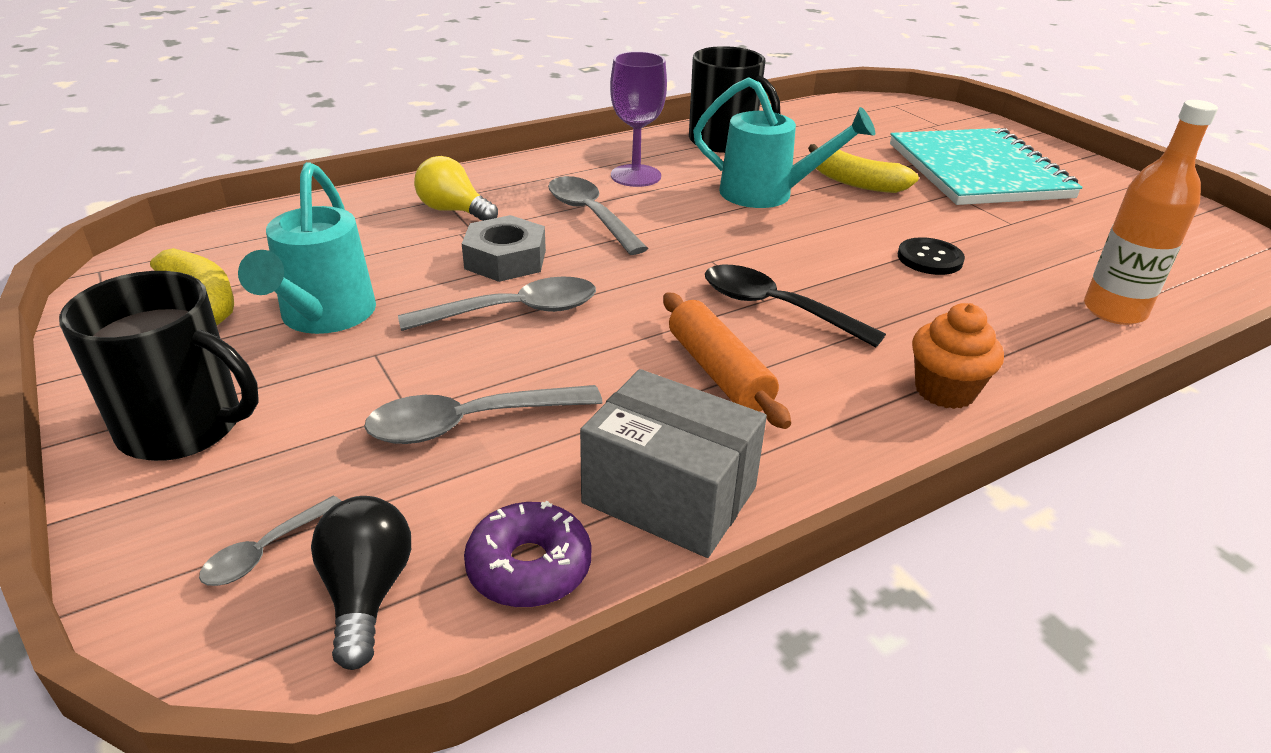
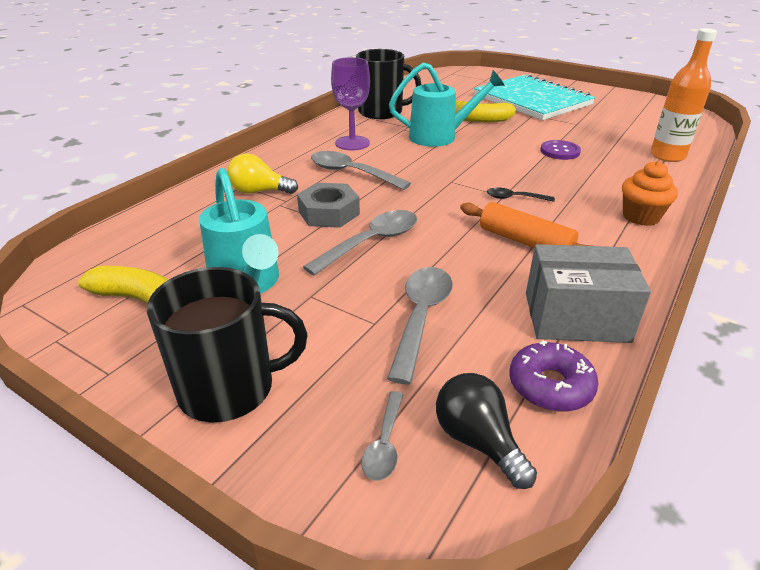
camera: 25 degrees left, 0 degrees up
grey spoon [364,385,602,444] -> grey spoon turned 150 degrees clockwise [387,267,453,385]
black spoon [705,265,886,347] -> black spoon [487,188,555,202], size x0.55
black button [898,237,965,275] -> purple button [540,140,581,160]

